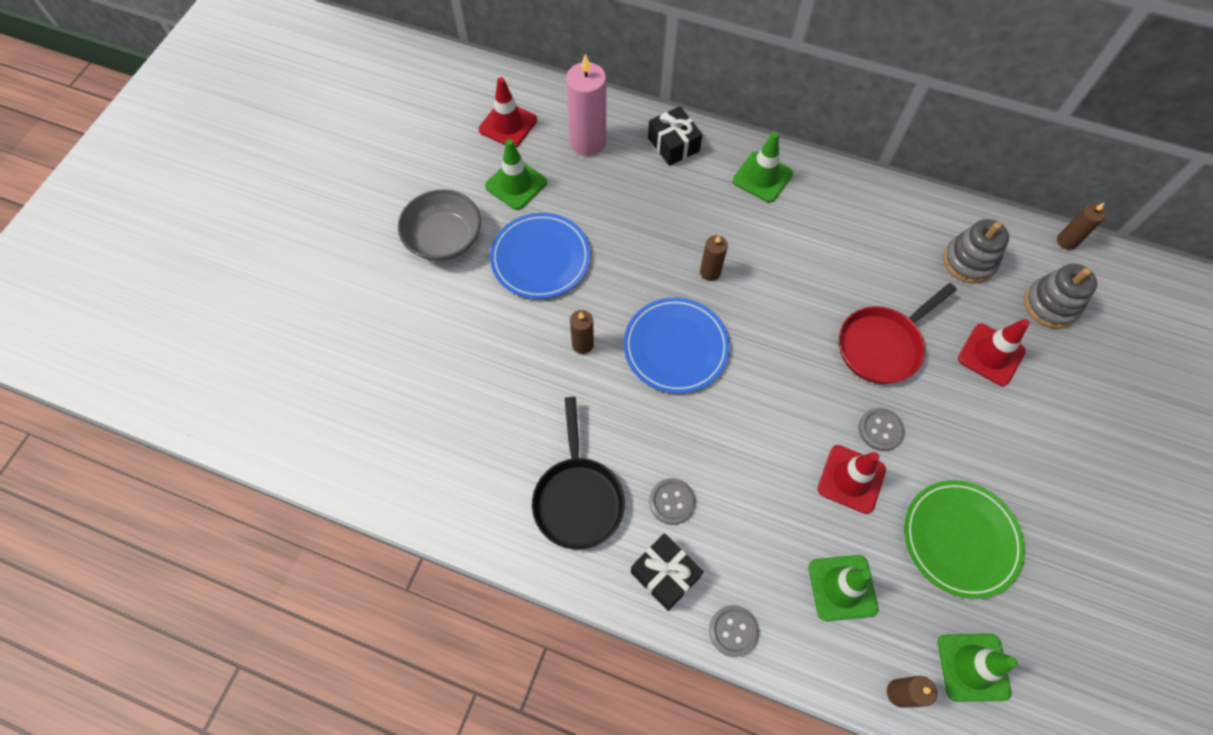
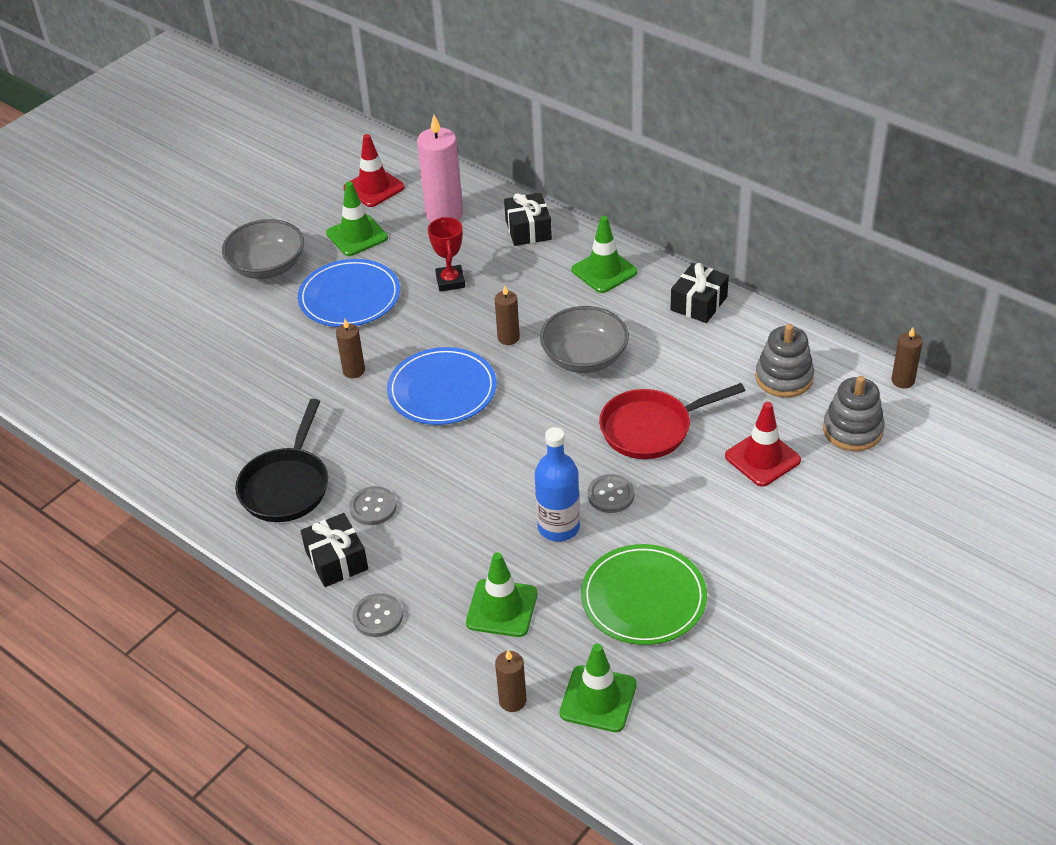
camera: 20 degrees right, 20 degrees down
red traffic cone [818,445,886,514] -> blue bottle [535,427,580,542]
none -> red trophy [428,217,465,292]
none -> grey bowl [540,306,629,373]
none -> black gift [670,263,729,323]

